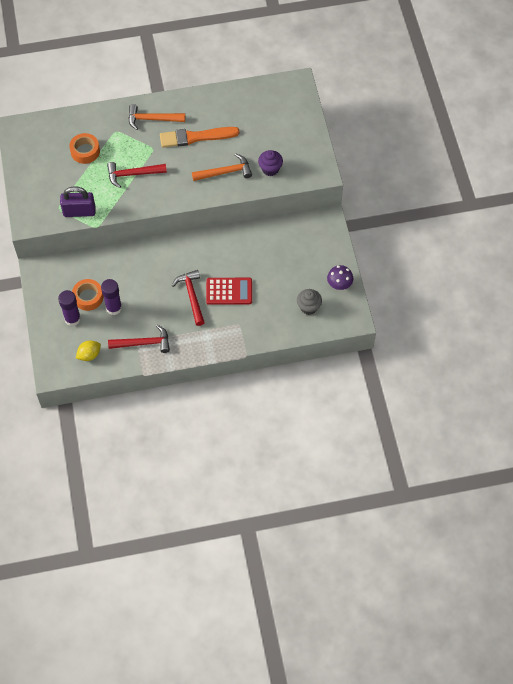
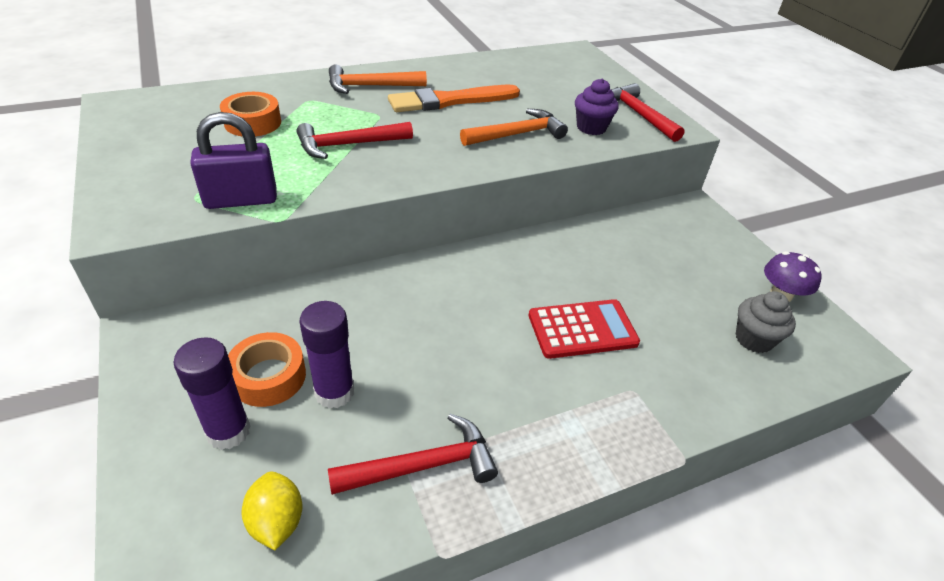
camera: 15 degrees left, 20 degrees down
yellow lemon [76,341,101,361] -> yellow lemon turned 60 degrees counterclockwise [241,471,302,550]
red hammer [172,270,205,326] -> red hammer moved to [611,83,685,142]

